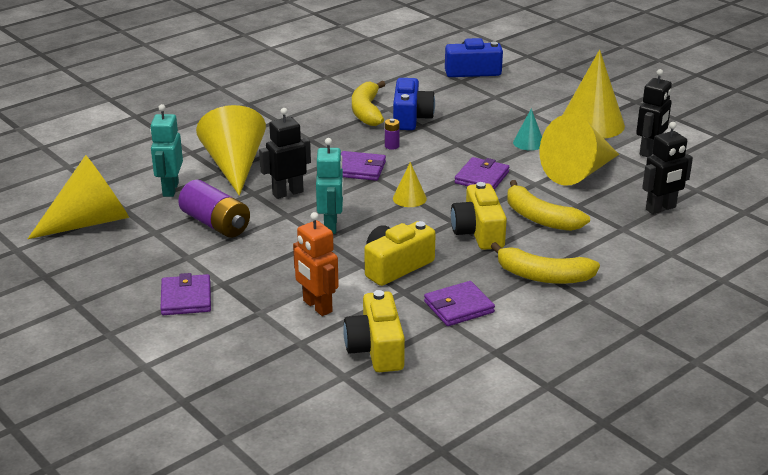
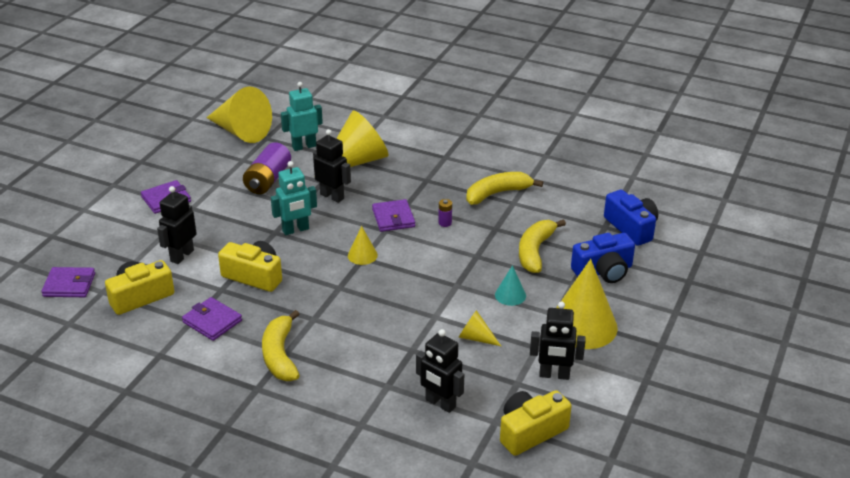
camera: 65 degrees right, 5 degrees up
orange robot [293,212,339,316] -> black robot [157,186,197,264]
blue camera [393,78,435,130] -> blue camera moved to [571,233,635,283]
yellow camera [451,182,507,250] -> yellow camera moved to [500,390,572,456]
purple wallet [455,157,509,190] -> purple wallet moved to [41,267,95,297]
yellow banana [507,180,590,231] -> yellow banana moved to [519,219,566,273]
yellow cone [540,114,619,186] -> yellow cone [458,310,501,346], size x0.47

